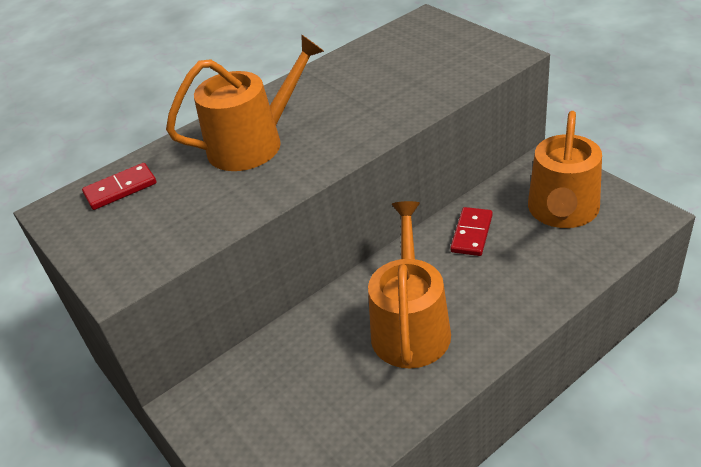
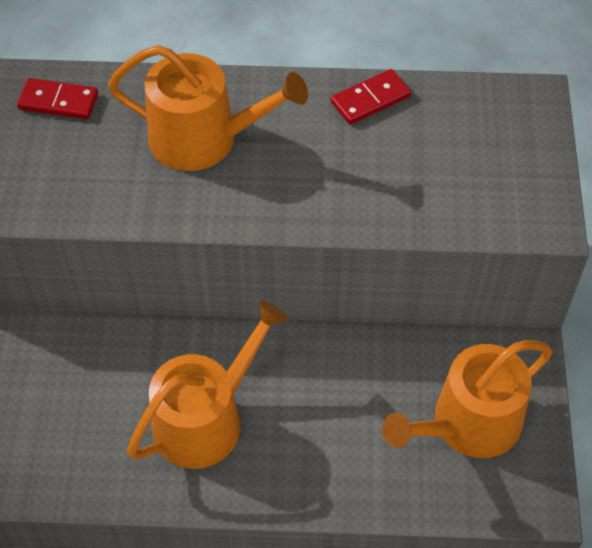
camera: 35 degrees right, 15 degrees up
red domino [450,207,493,256] -> red domino moved to [331,69,411,125]

